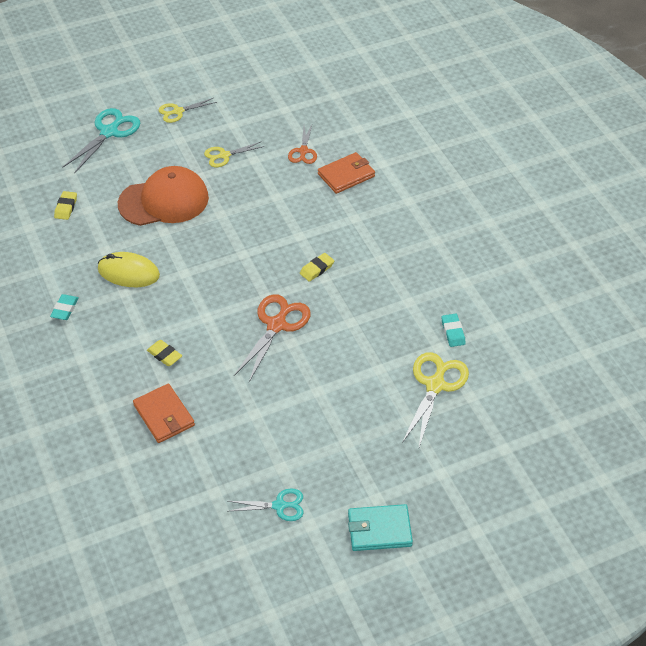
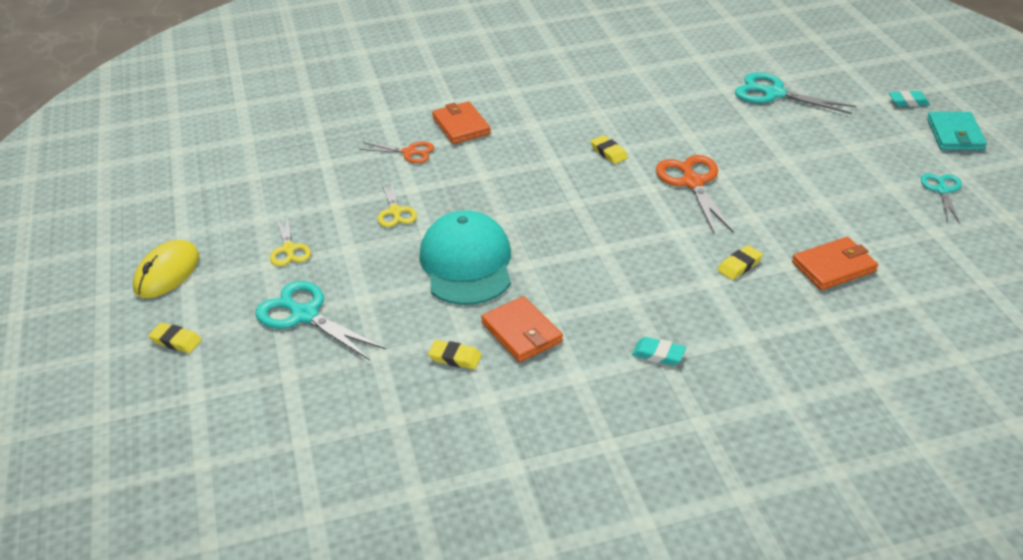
camera: 80 degrees left, 10 degrees down
yellow mouse [98,252,160,287] -> yellow mouse moved to [133,240,199,298]
orange cap [118,166,209,226] -> turquoise cap [420,210,511,305]
orange scissors [234,294,311,382] -> orange scissors turned 45 degrees clockwise [656,155,734,234]
yellow scissors [402,352,469,447] -> turquoise scissors [735,72,856,114]
turquoise eraser [442,314,466,347] -> turquoise eraser moved to [889,90,930,107]
none -> yellow eraser [148,323,202,353]
none -> orange wallet [481,296,563,362]

